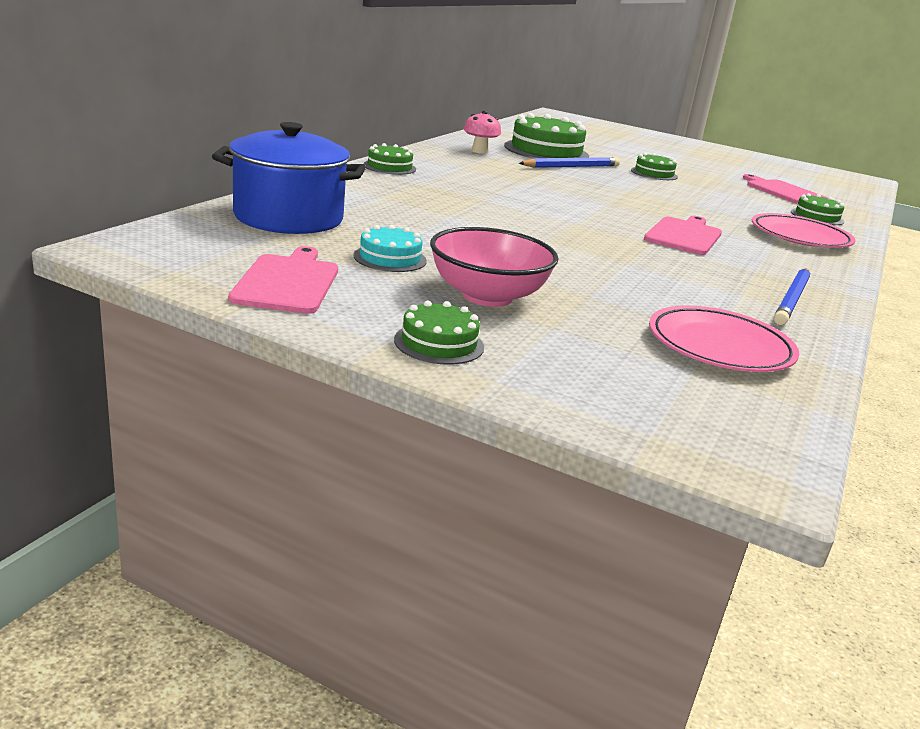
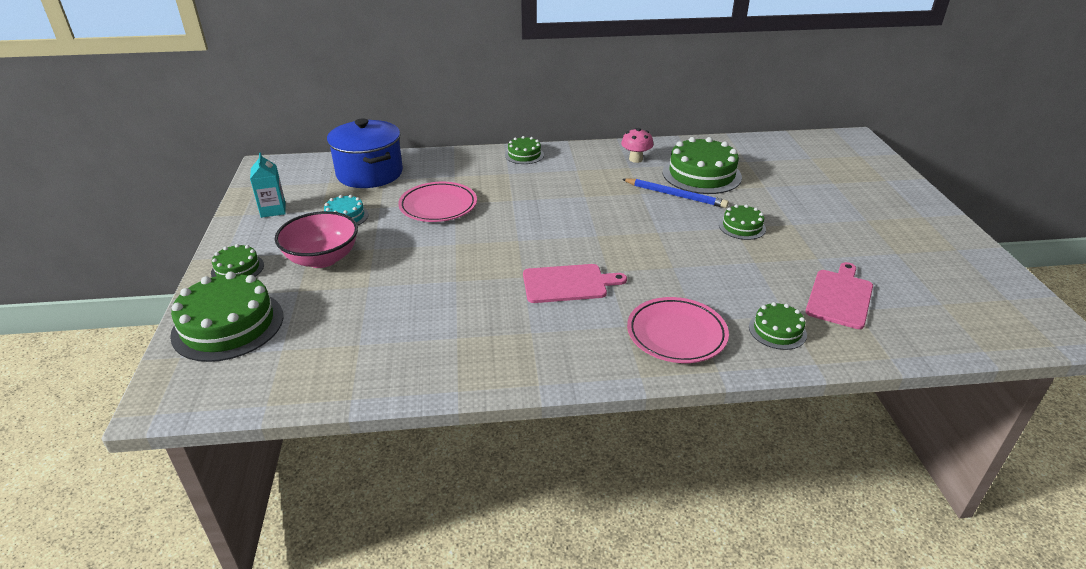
camera: 60 degrees right, 10 degrees up
pink cutting board [228,246,338,314] -> turquoise carton [250,152,286,218]
pink plate [649,305,799,372] -> pink plate moved to [398,182,477,222]
blue pencil [774,268,810,325] -> none
none -> green cake [170,271,283,362]

